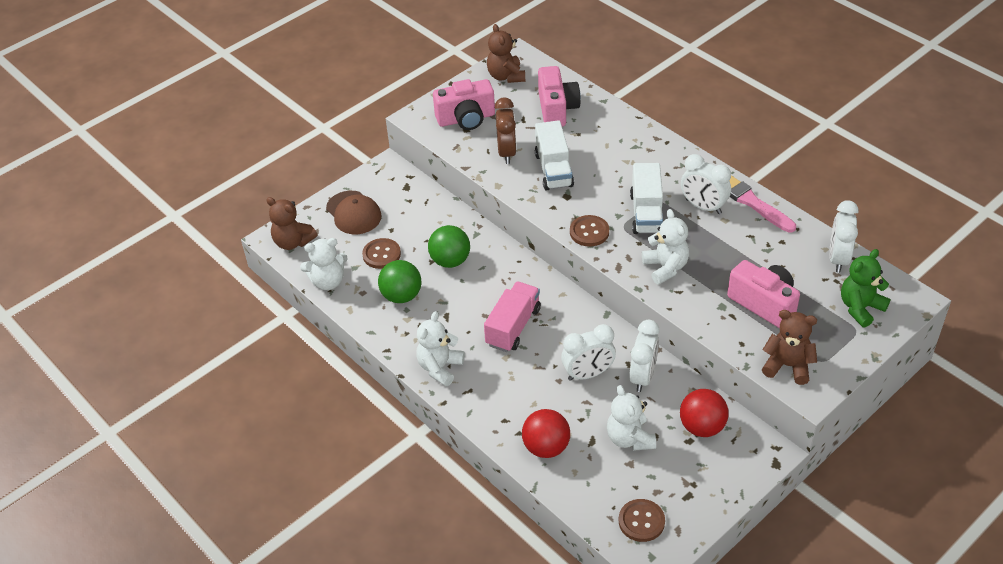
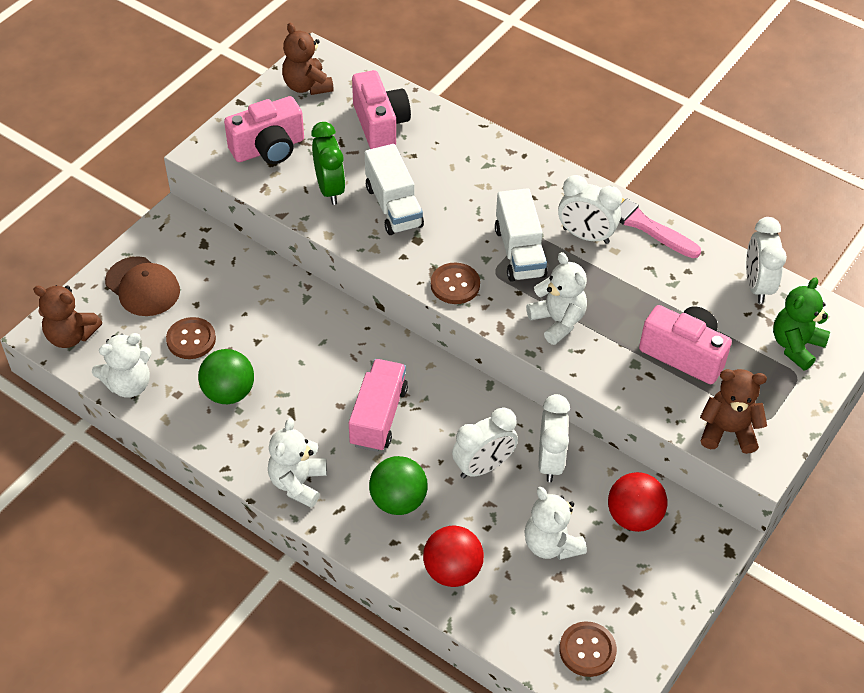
camera: 15 degrees left, 5 degrees up
green ball [428,225,470,268] -> green ball moved to [369,456,428,515]
brown clock [495,97,517,164] -> green clock [311,122,345,205]

